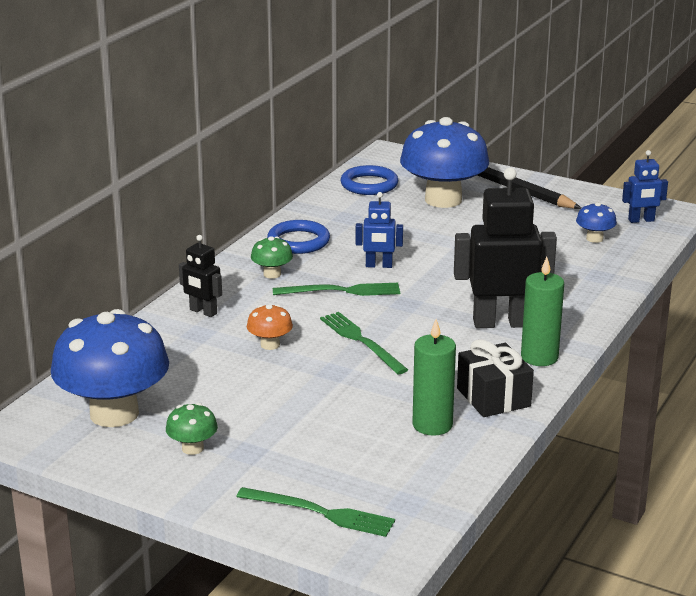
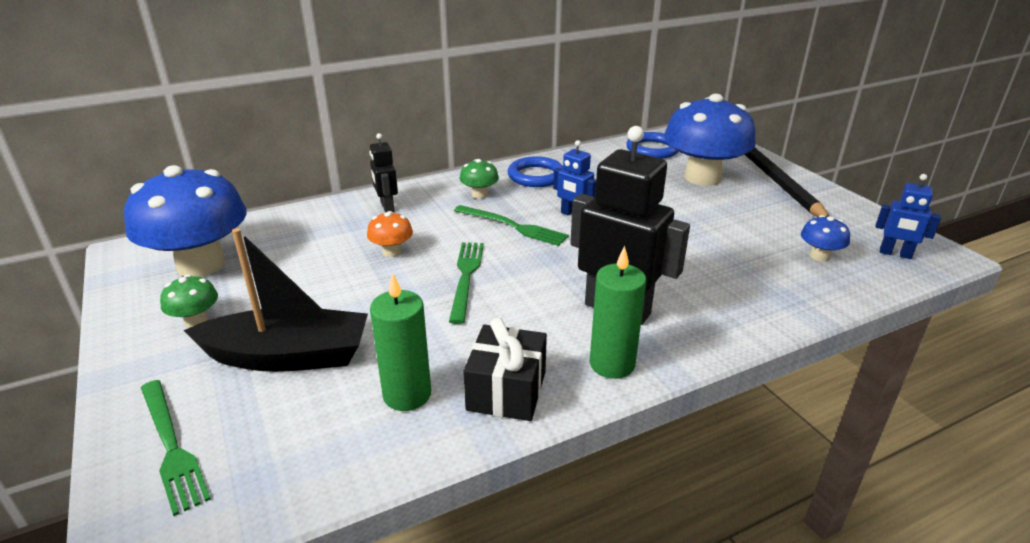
camera: 35 degrees right, 5 degrees up
none -> black boat [184,228,368,372]

